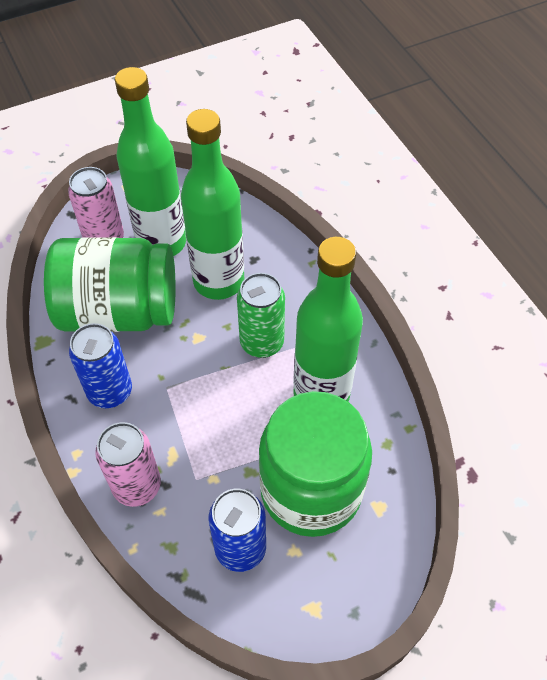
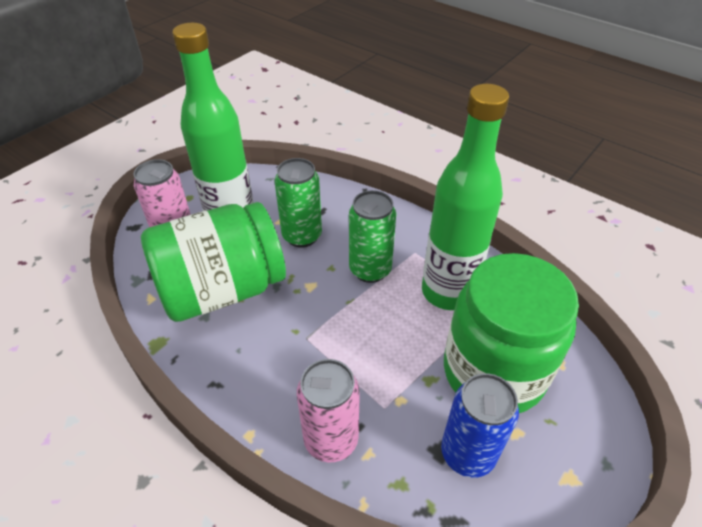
camera: 25 degrees left, 10 degrees down
blue can [69,323,132,408] -> none
green bottle [181,109,244,300] -> green can [275,158,322,248]

